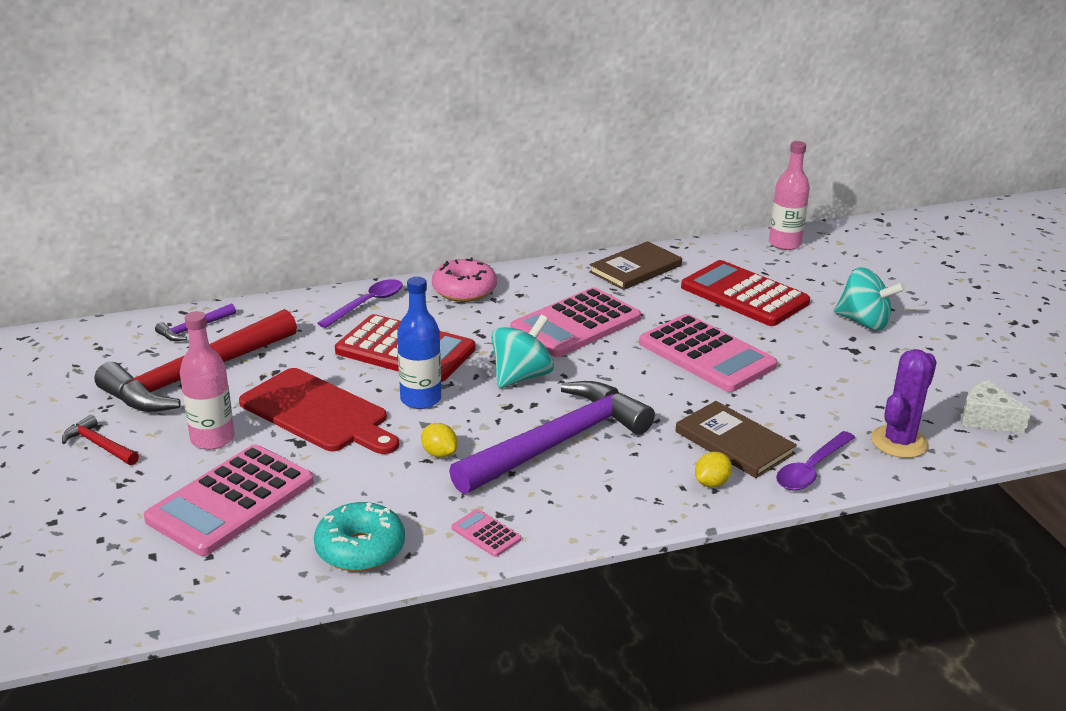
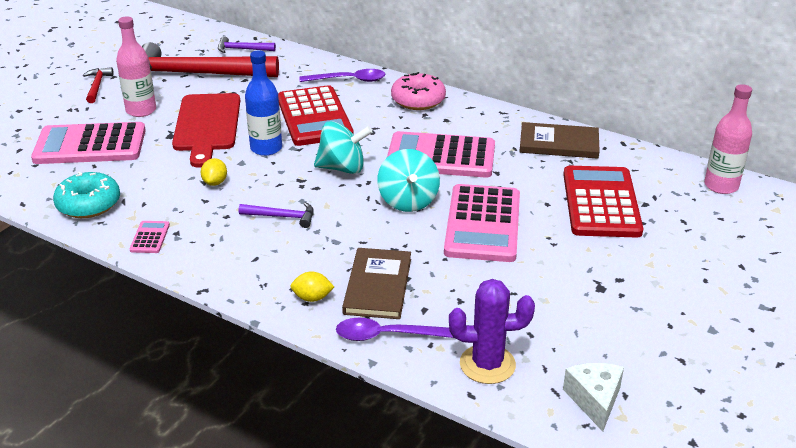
camera: 50 degrees right, 5 degrees up
purple hammer [449,381,655,494] -> purple hammer [239,202,314,228], size x0.42
turquoise spinning top [834,267,906,330] -> turquoise spinning top moved to [377,149,440,212]

